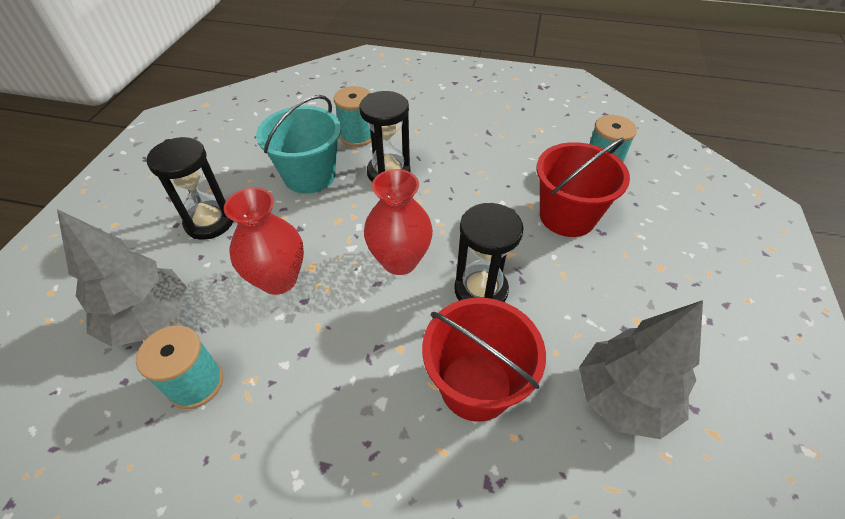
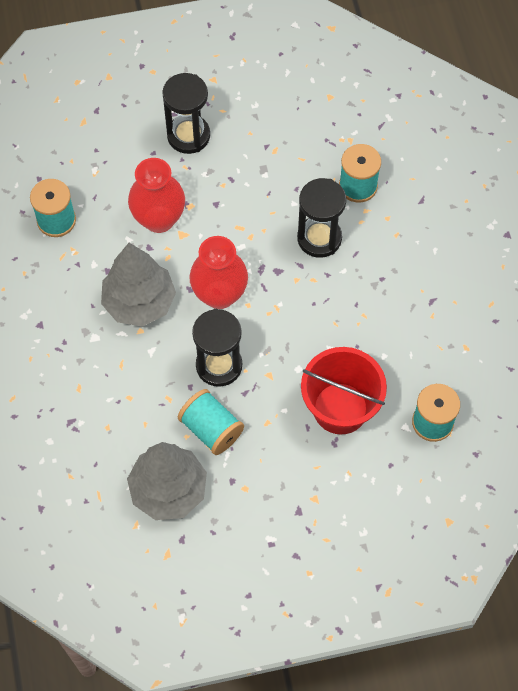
camera: 65 degrees right, 15 degrees up
grey tree [57,209,187,347] -> grey tree moved to [101,243,176,327]
turquoise bucket [256,95,341,194] -> none
red bucket [422,298,546,422] -> none
none -> turquoise spool [178,389,244,455]

